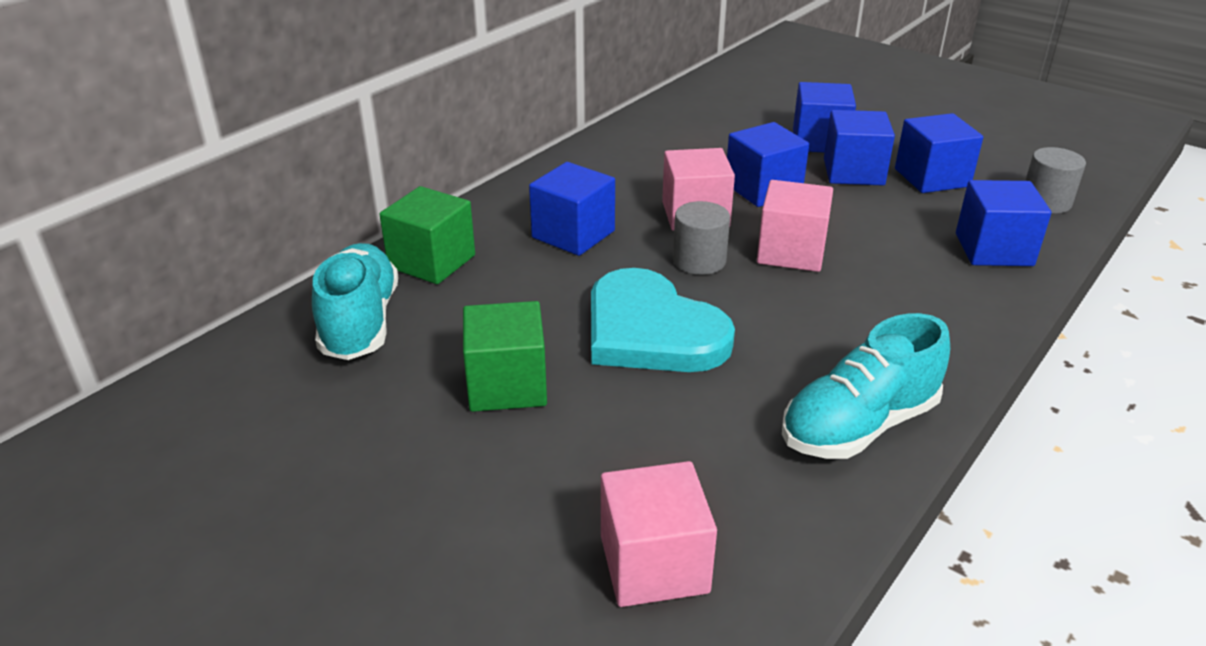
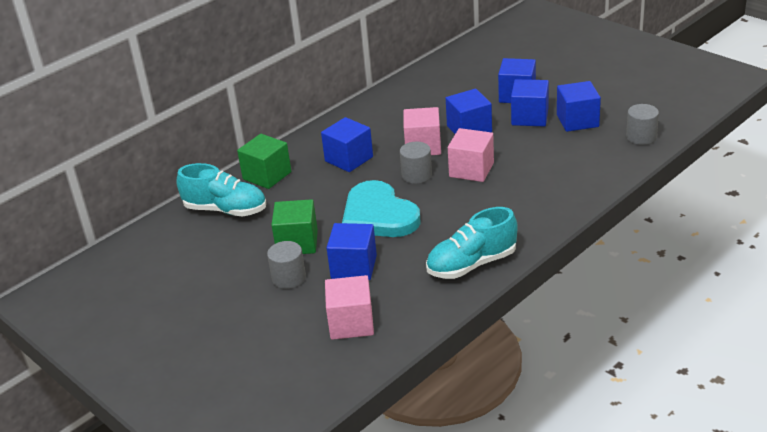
camera: 10 degrees right, 0 degrees up
turquoise shoe [312,243,399,360] -> turquoise shoe turned 105 degrees clockwise [176,163,266,217]
blue cube [956,180,1051,266] -> blue cube moved to [327,223,377,280]
none -> grey cylinder [267,241,306,289]

